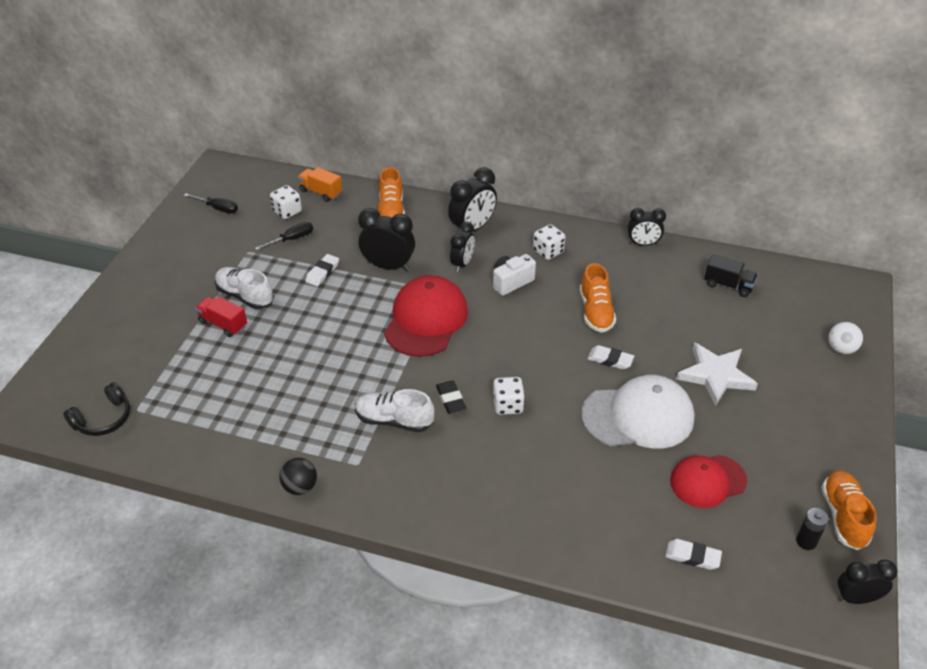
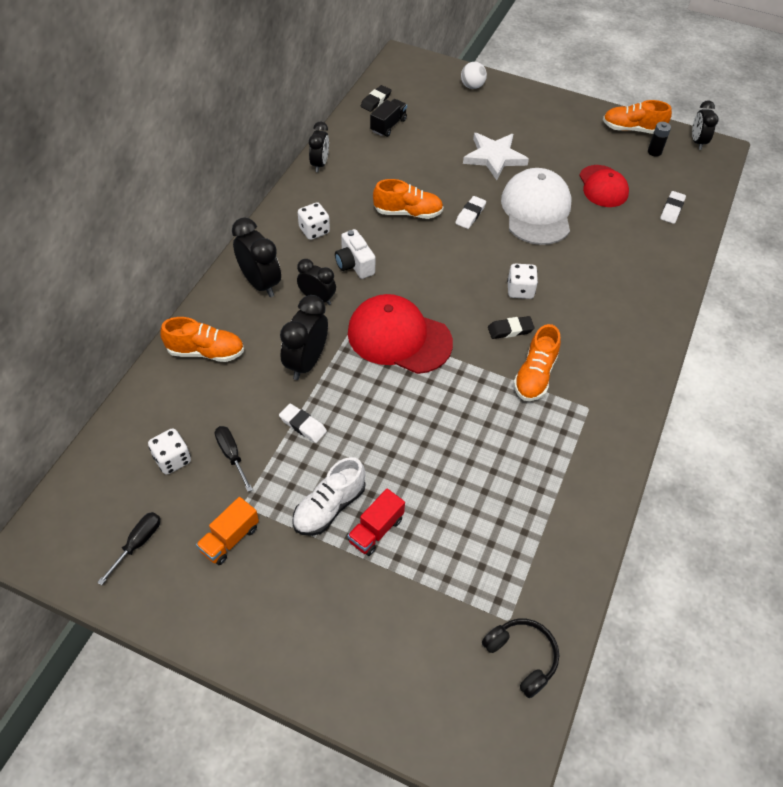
camera: 85 degrees left, 10 degrees up
black ball [279,458,317,495] -> none
orange truck [297,167,342,202] -> orange truck moved to [196,497,259,565]
white shoe [355,389,434,432] -> orange shoe [513,324,561,401]
none -> black eraser [361,85,391,112]

